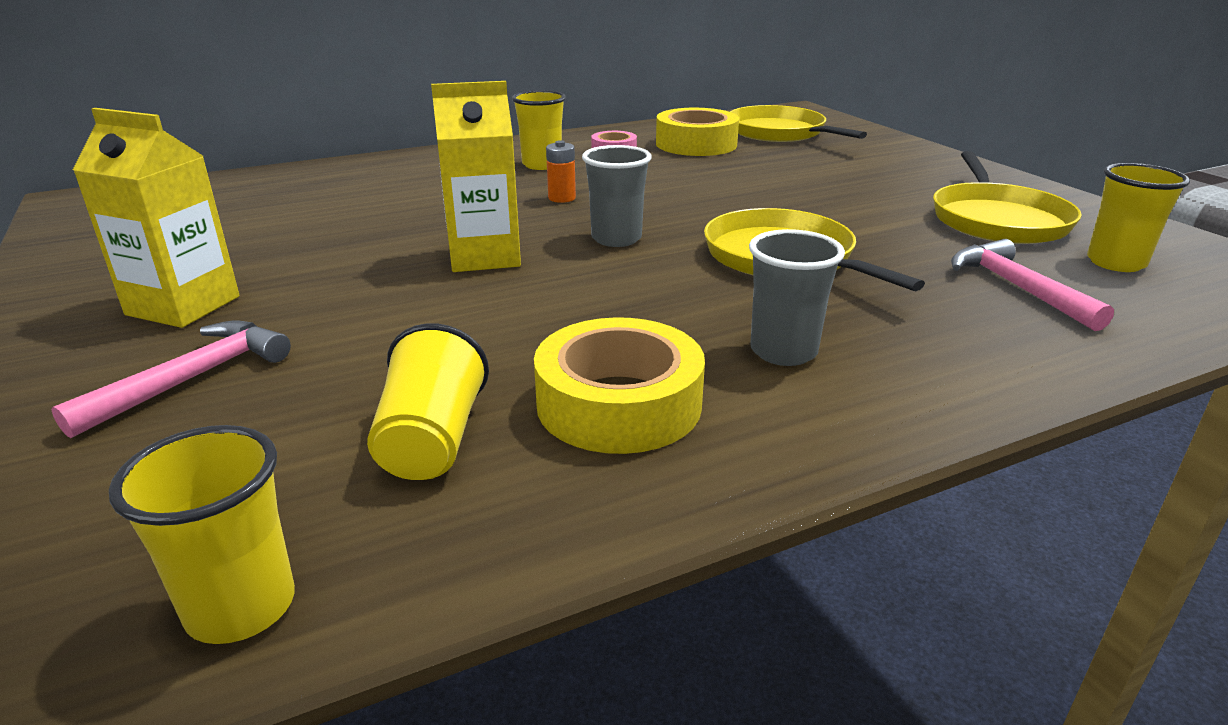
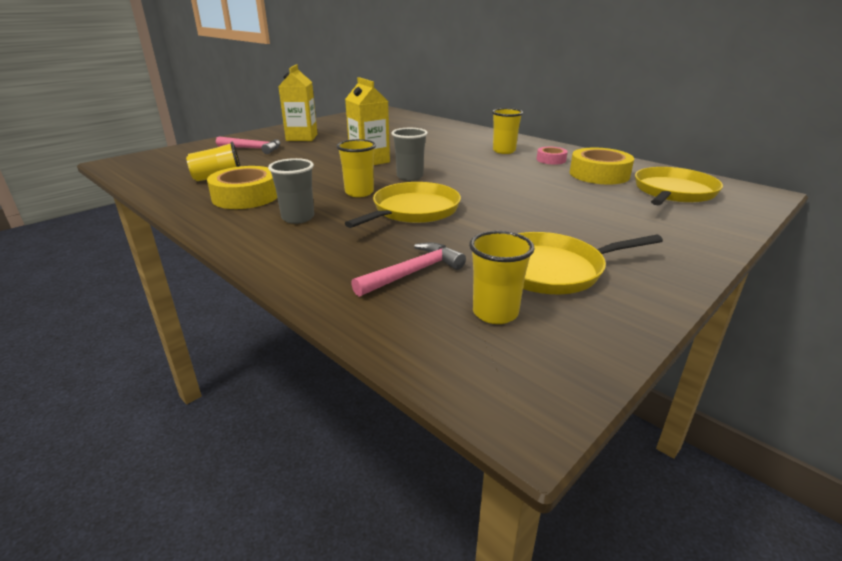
camera: 70 degrees right, 0 degrees up
yellow cup [109,425,295,644] -> yellow cup moved to [337,139,376,197]
orange battery [546,140,576,203] -> none

